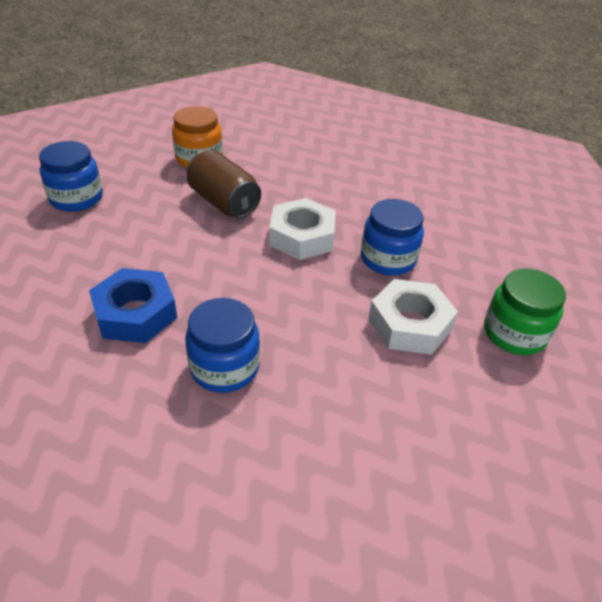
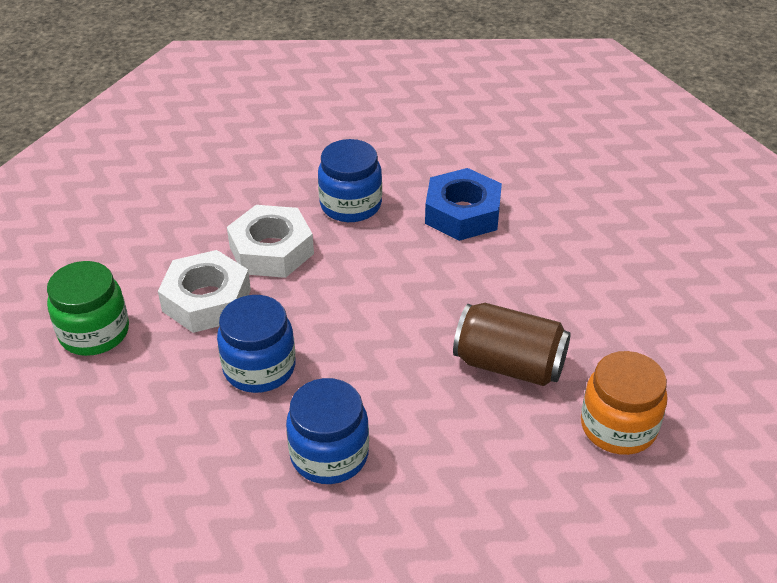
camera: 155 degrees right, 0 degrees up
blue jar [39,141,103,212] -> blue jar moved to [286,378,369,484]
white nut [269,198,336,260] -> white nut moved to [227,205,314,278]

